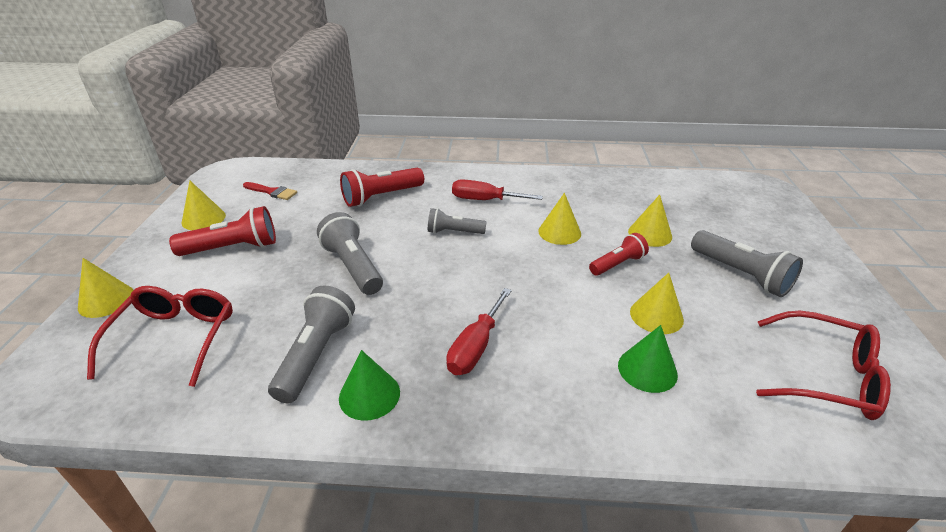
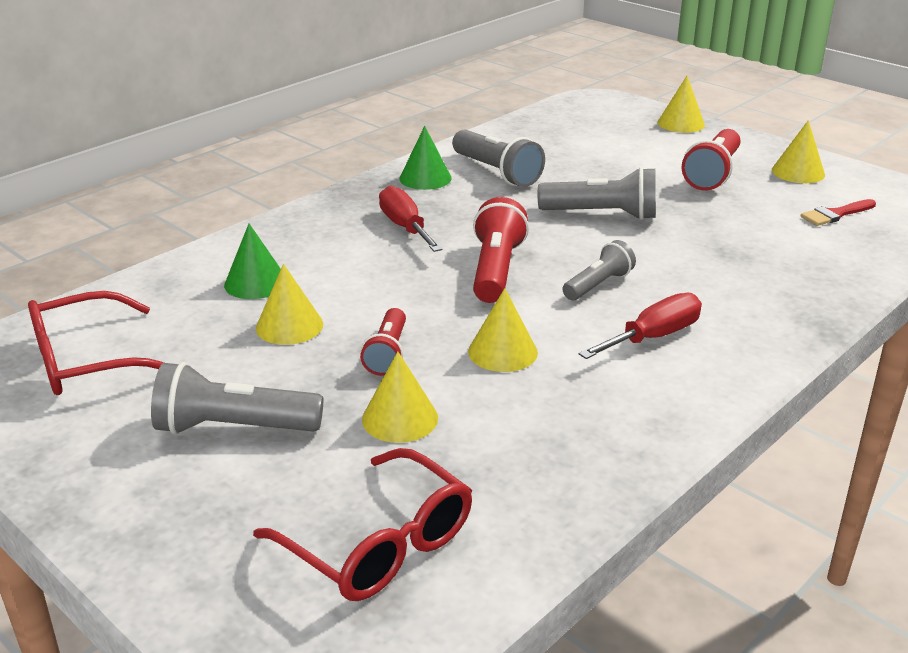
camera: 130 degrees right, 5 degrees down
red glasses [87,286,233,387] -> red glasses moved to [253,448,472,601]
red flashlight [340,168,424,207] -> red flashlight moved to [473,197,529,303]

